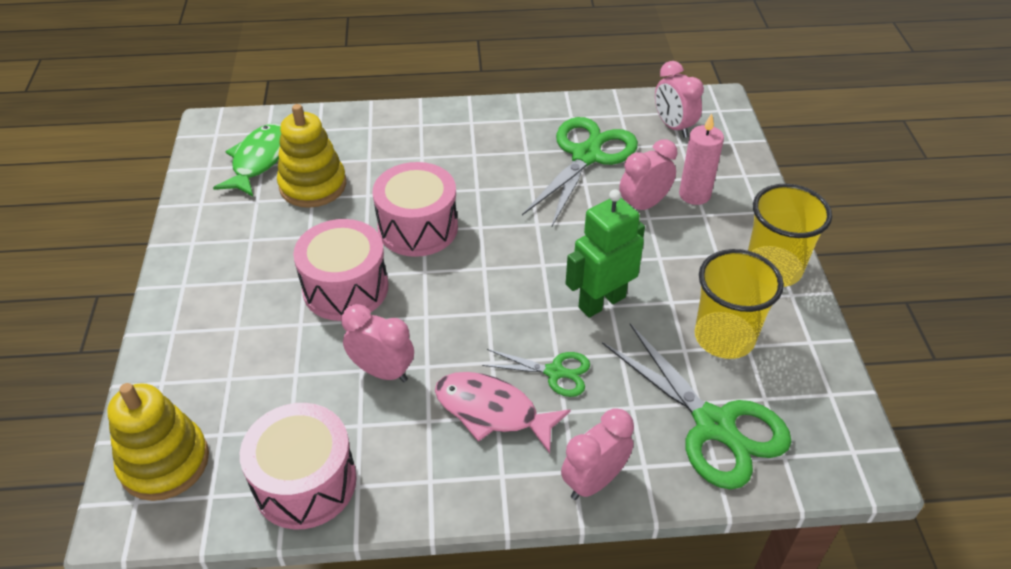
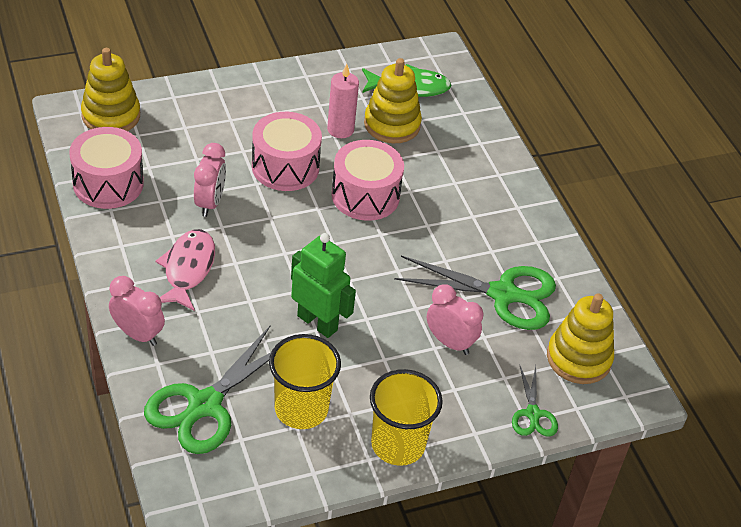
camera: 70 degrees right, 0 degrees up
green scissors [482,349,590,397] -> green scissors moved to [512,364,558,437]
pink clock [655,61,704,138] -> yellow stacking toy [547,293,614,384]
pink candle [679,113,724,205] -> pink candle moved to [327,64,359,138]

